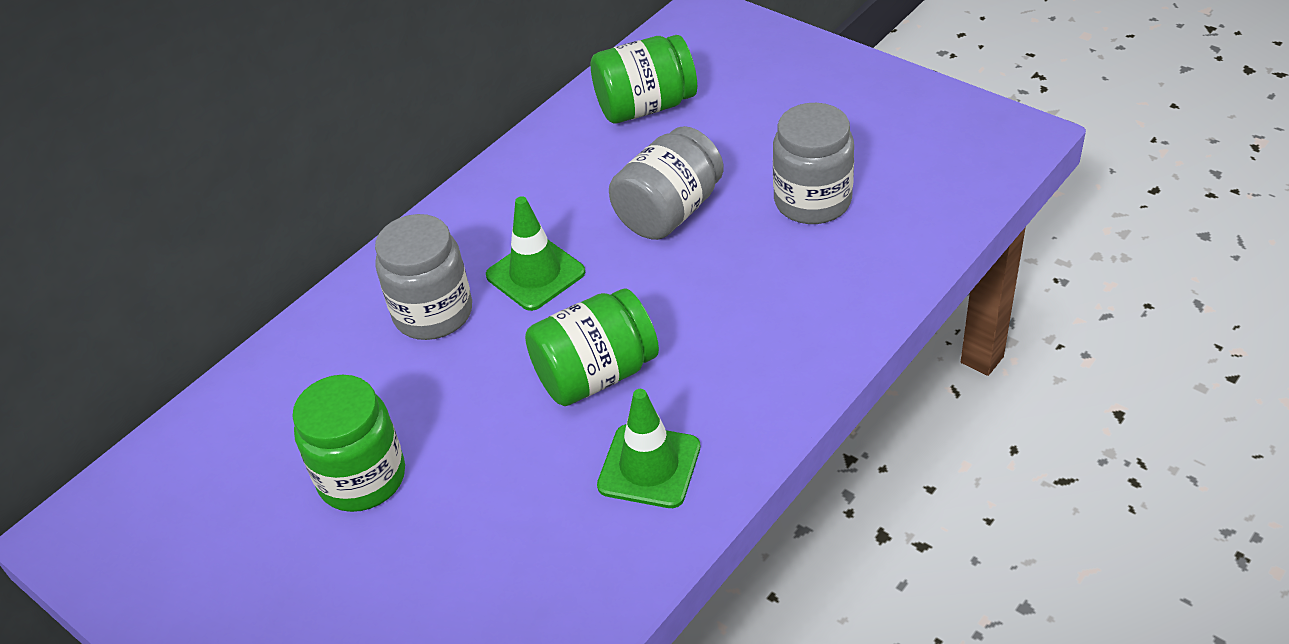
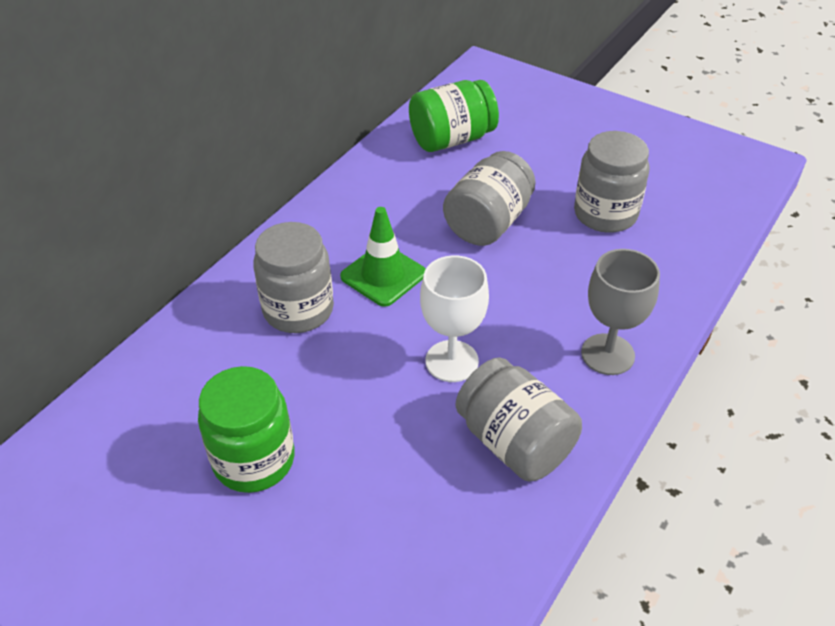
camera: 10 degrees left, 0 degrees up
green jar [525,289,659,406] -> white goblet [420,255,489,382]
green traffic cone [597,389,700,508] -> grey jar [456,357,582,481]
none -> grey goblet [581,249,660,375]

